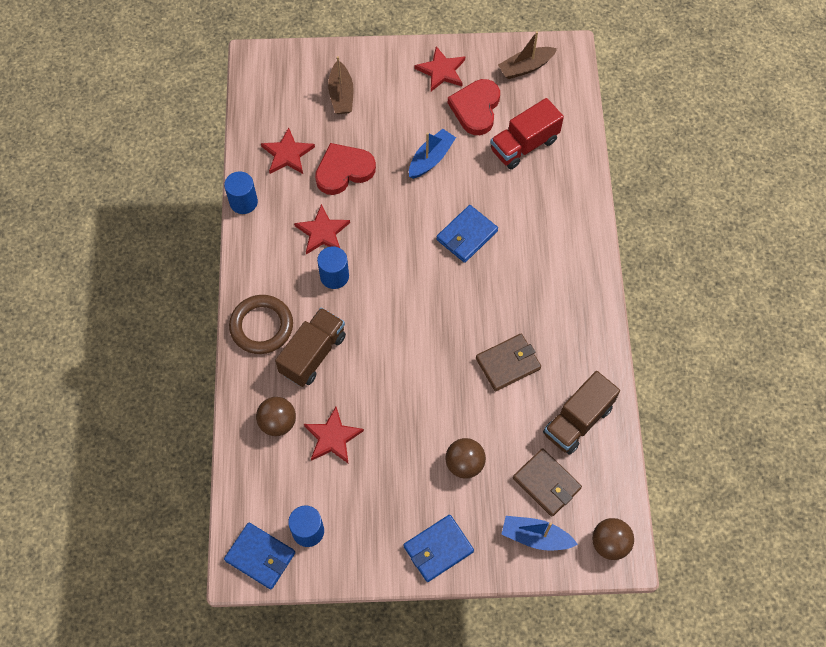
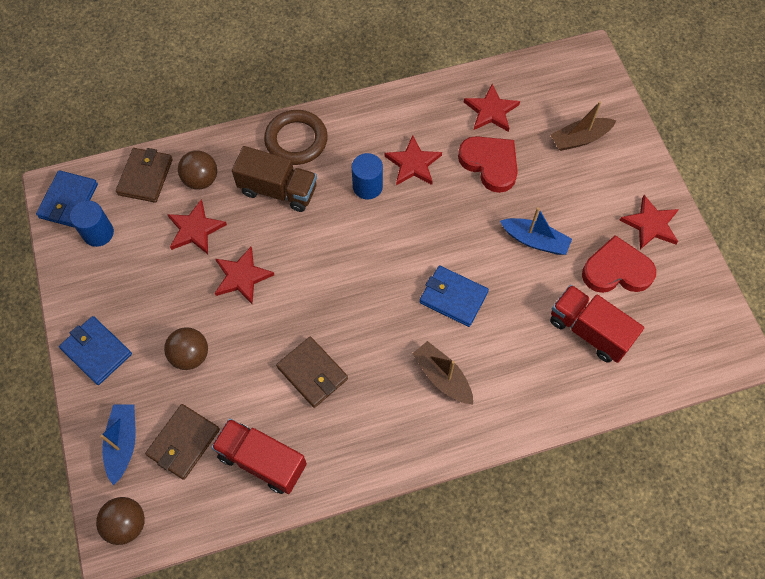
camera: 75 degrees right, 0 degrees up
blue cylinder [224,171,258,214] -> none
brown boat [498,31,557,79] -> brown boat moved to [412,341,473,405]
brown truck [543,371,620,455] -> red truck [211,418,307,494]
none -> brown wallet [116,148,173,203]
none -> red star [215,247,274,304]

